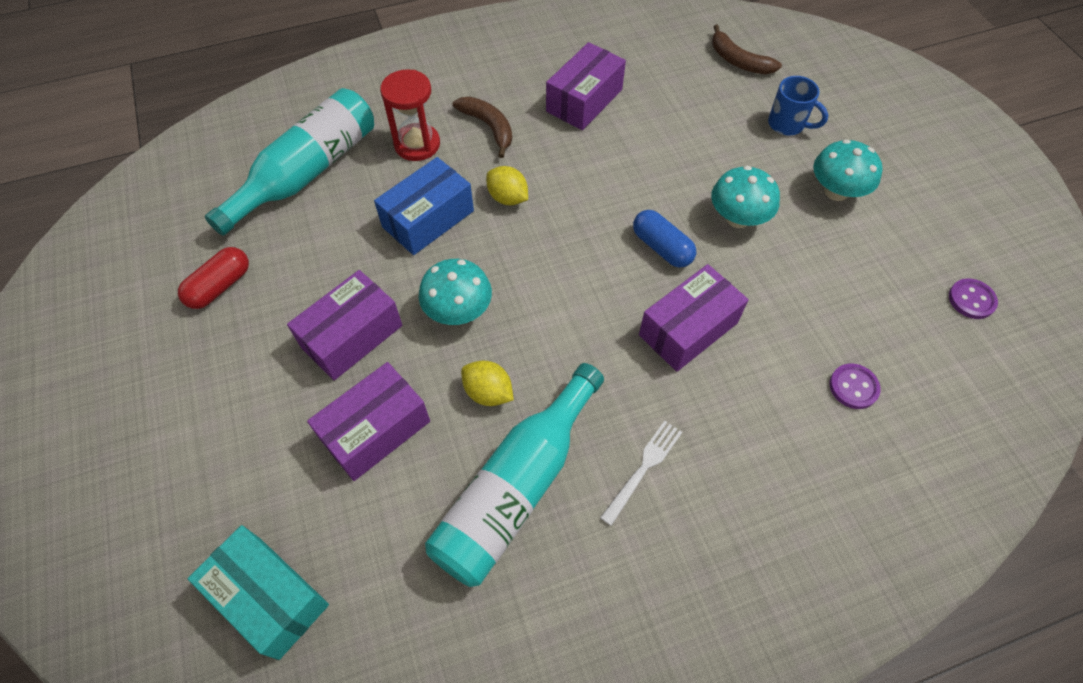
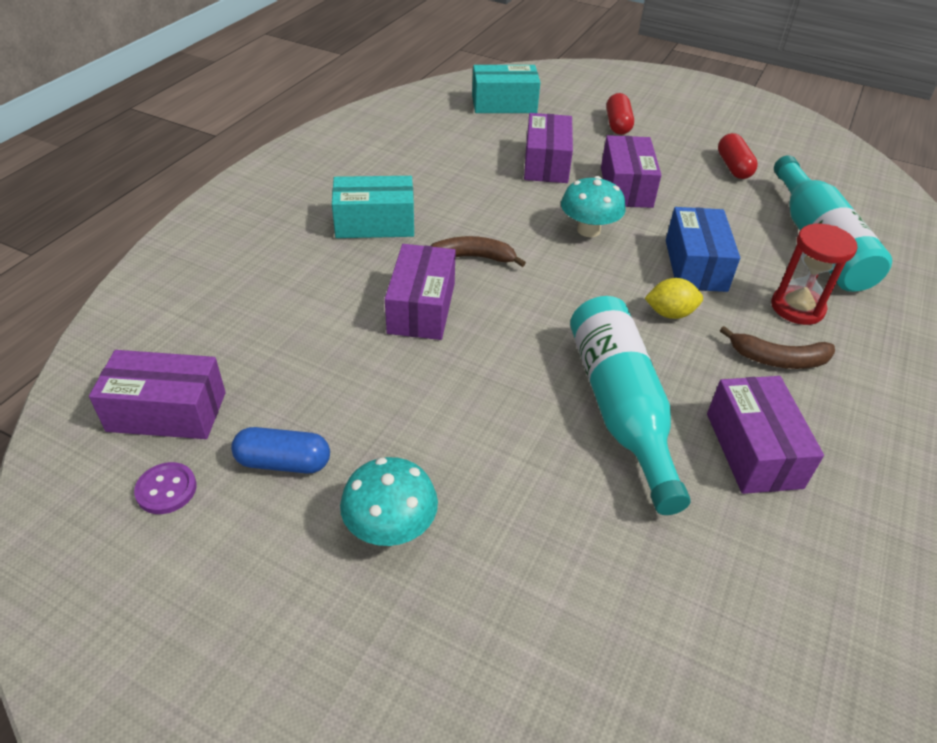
camera: 135 degrees right, 15 degrees down
turquoise bottle [425,363,604,587] -> turquoise bottle moved to [570,296,690,515]
yellow lemon [461,361,514,406] -> none
white fork [600,421,682,526] -> turquoise box [332,176,414,238]
blue capsule [633,210,696,268] -> blue capsule moved to [231,427,330,474]
turquoise mushroom [711,166,780,228] -> none
brown banana [712,24,782,74] -> brown banana moved to [430,236,526,267]
blue mug [768,76,828,135] -> none
purple button [830,364,881,409] -> none
none -> purple box [89,350,226,439]
none -> red capsule [606,93,634,135]

